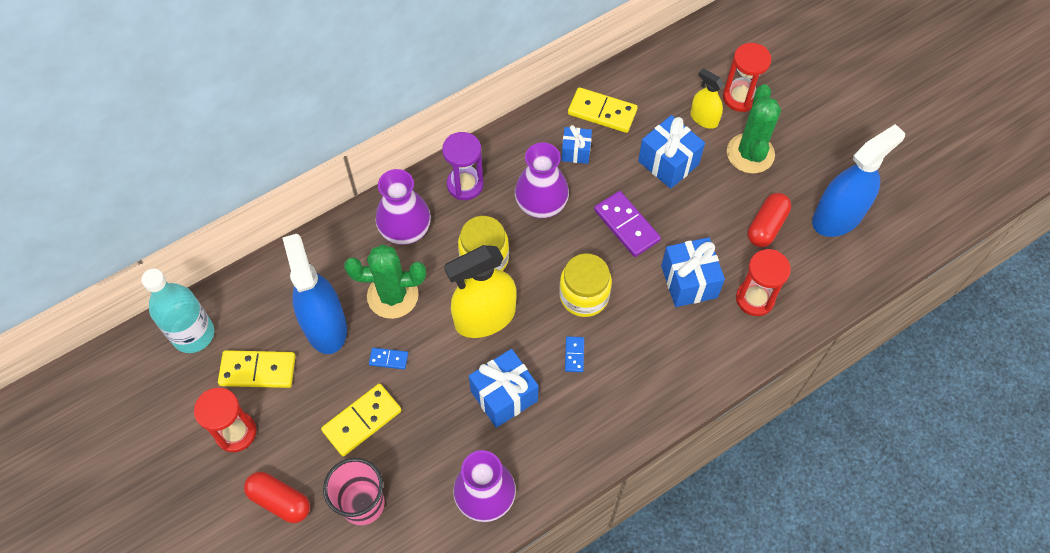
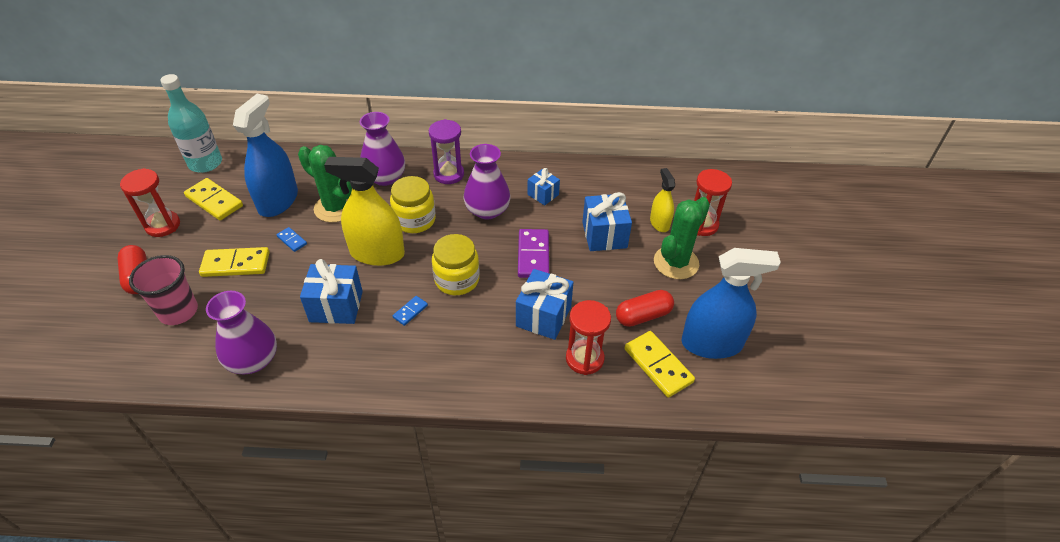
camera: 35 degrees right, 15 degrees down
yellow domino [568,87,638,133] -> yellow domino moved to [625,331,695,398]

